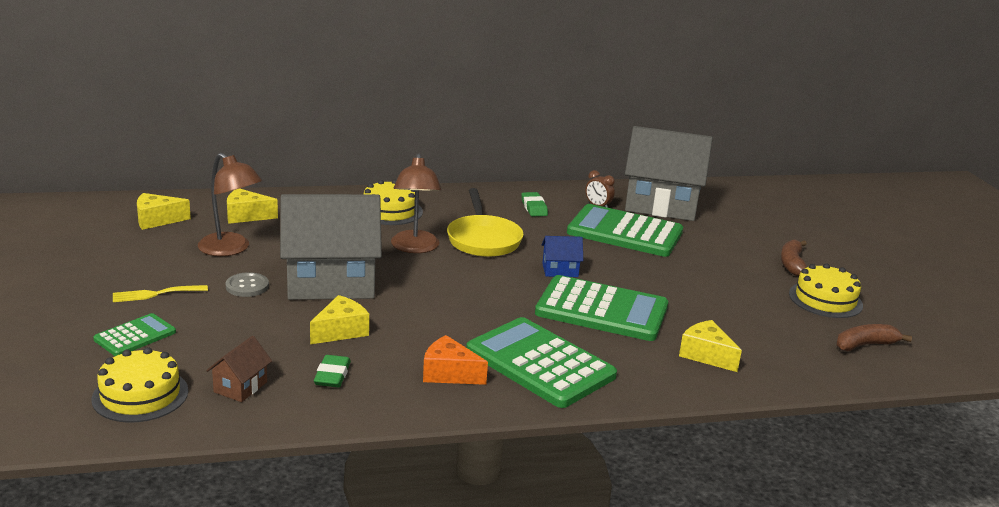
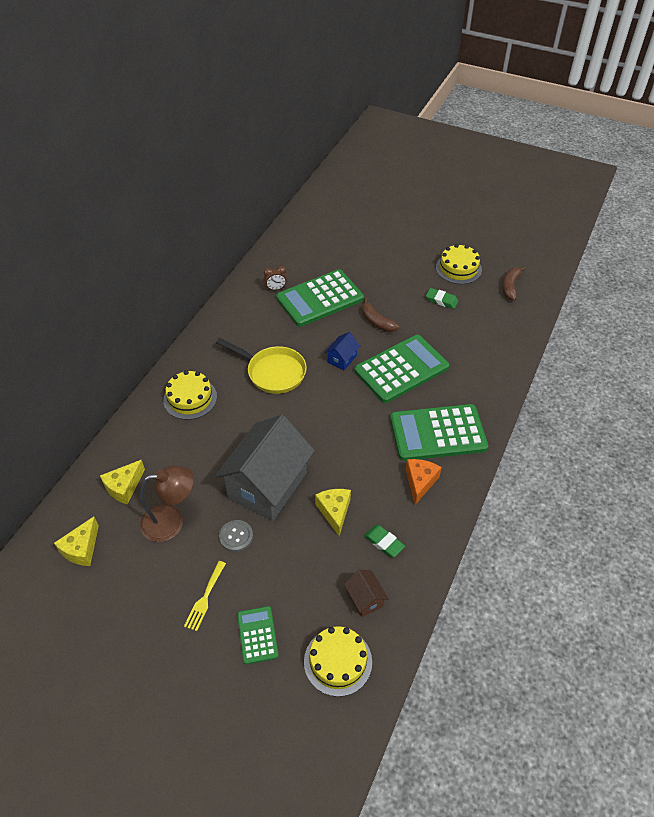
camera: 50 degrees left, 25 degrees up
brown lamp [391,153,441,253] -> none
orange cheese [423,335,488,385] -> orange cheese turned 135 degrees clockwise [406,459,442,505]
green eraser [521,192,548,216] -> green eraser moved to [426,288,458,309]
grey house [625,126,713,221] -> none
yellow cheese [679,320,742,372] -> none
brown banana [781,239,807,276] -> brown banana moved to [362,298,399,332]

